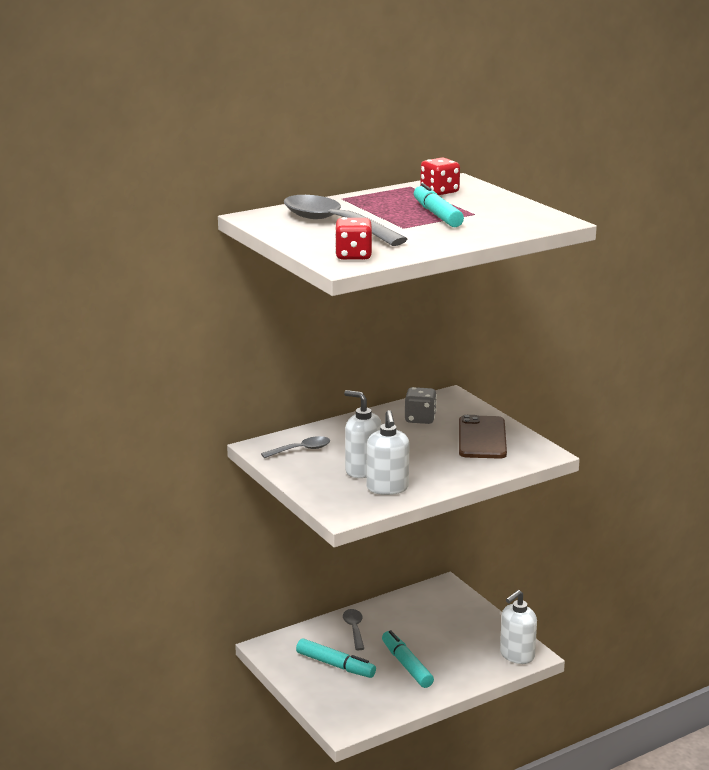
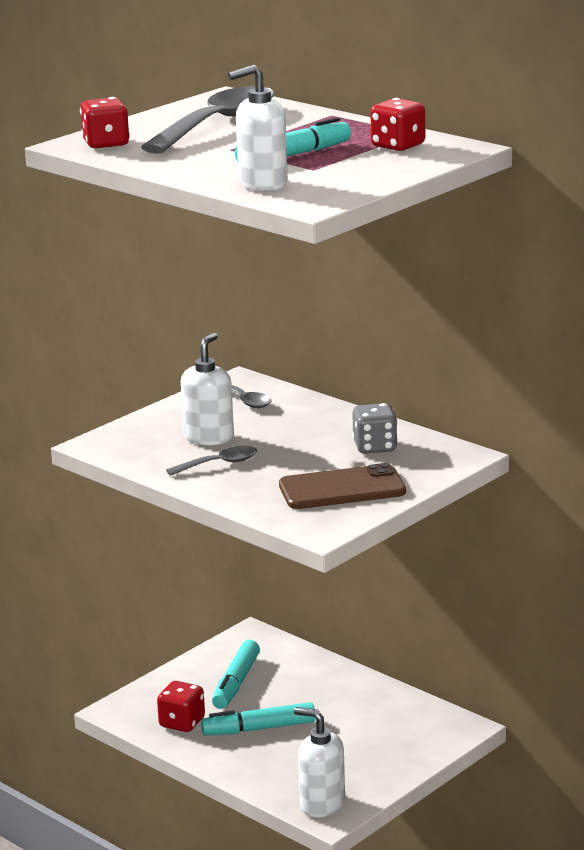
camera: 75 degrees right, 0 degrees up
grey spoon [343,609,364,650] -> grey spoon moved to [166,446,257,476]
white soap dispenser [367,410,409,495] -> white soap dispenser moved to [228,65,288,191]
turquoise marker [382,630,434,688] -> turquoise marker turned 150 degrees counterclockwise [201,702,315,736]
none -> red dice [157,681,205,732]

